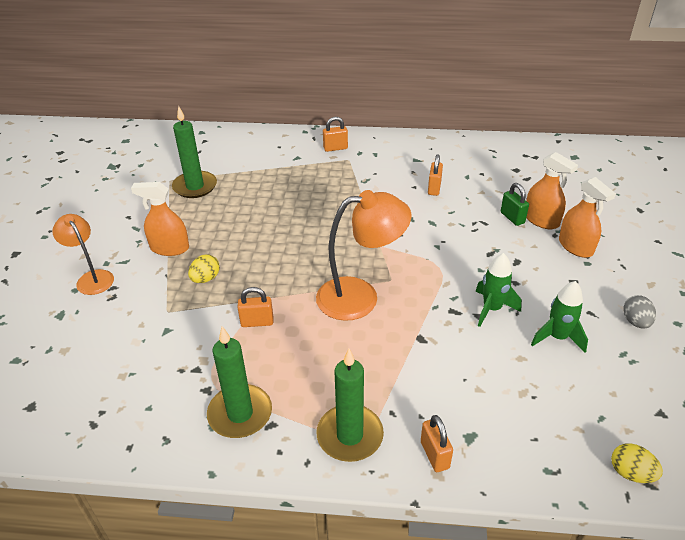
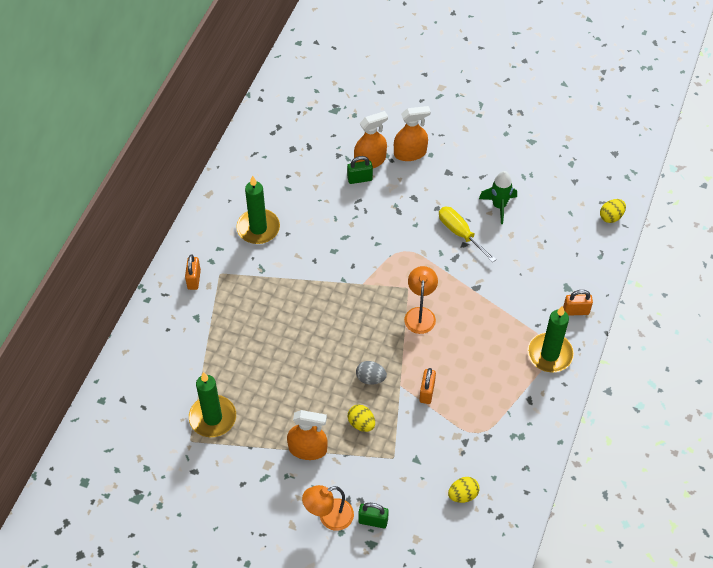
camera: 75 degrees left, 15 degrees up
orange spray bottle [131,182,189,256] -> orange spray bottle turned 105 degrees counterclockwise [287,410,327,460]
green candle [207,326,272,438] -> green candle moved to [236,176,280,244]
orange lamp [316,190,412,321] -> orange lamp [404,266,438,334], size x0.62
orange padlock [428,154,443,196] -> none
green rocket [475,253,522,327] -> yellow screwdriver [439,207,496,262]
grey egg [623,295,656,329] -> grey egg moved to [356,361,387,385]
none -> green padlock [358,503,389,528]
none -> yellow egg [448,477,480,503]

